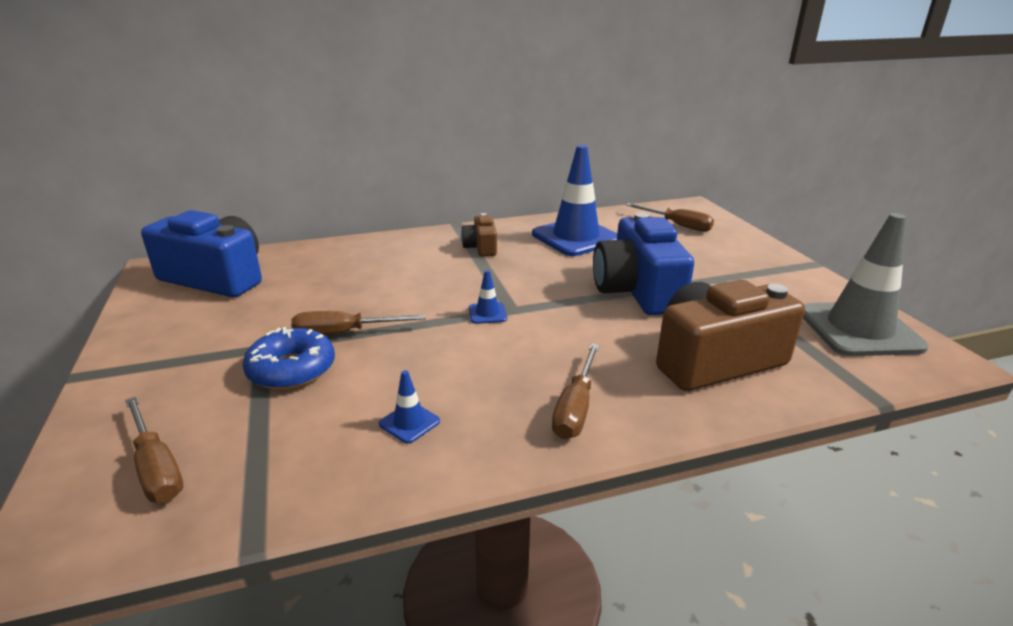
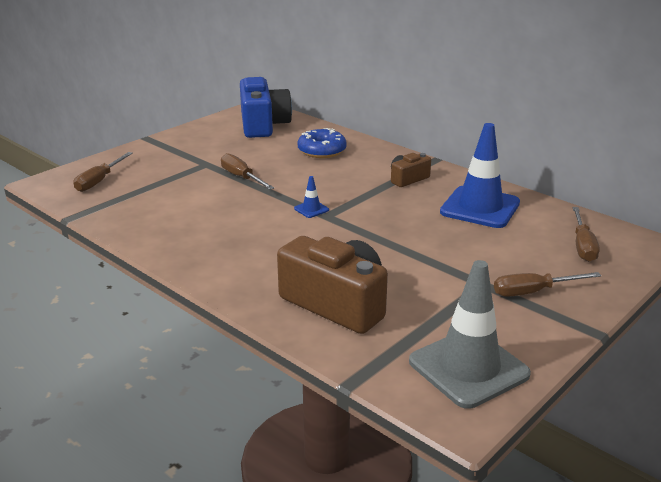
camera: 60 degrees right, 0 degrees up
blue donut [242,327,335,390] -> blue donut moved to [297,128,347,158]
blue traffic cone [379,370,440,444] -> none
brown screwdriver [552,343,599,439] -> brown screwdriver moved to [494,272,601,297]
blue camera [593,212,694,315] -> none

